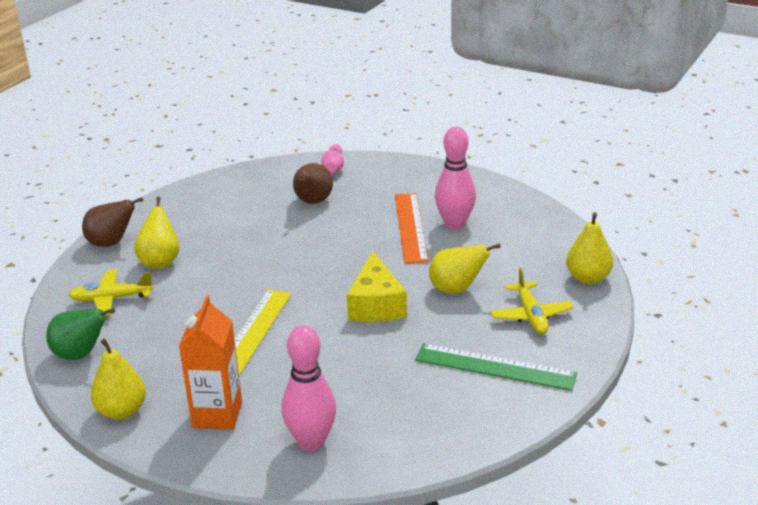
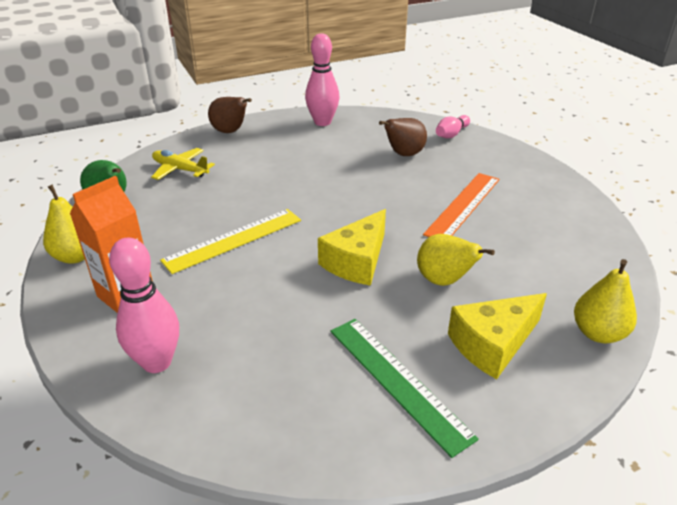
camera: 35 degrees right, 5 degrees up
yellow pear [134,196,179,269] -> none
pink bowling pin [435,127,476,229] -> pink bowling pin moved to [305,33,340,126]
yellow plane [491,268,574,334] -> yellow cheese [448,293,547,379]

